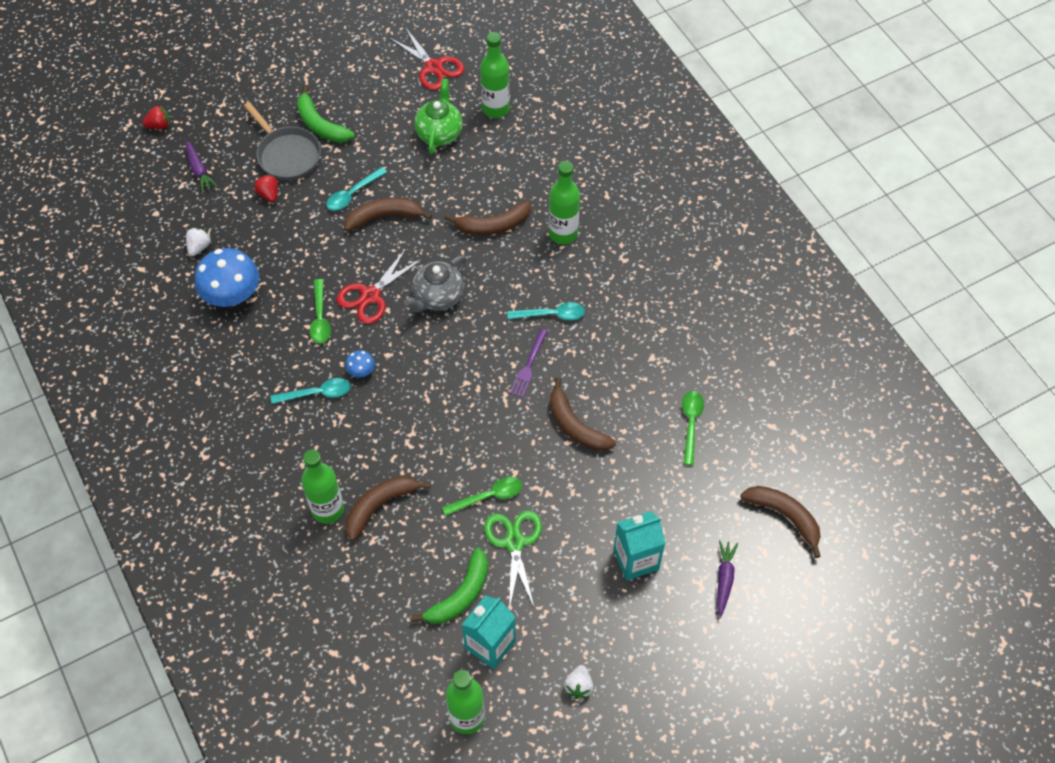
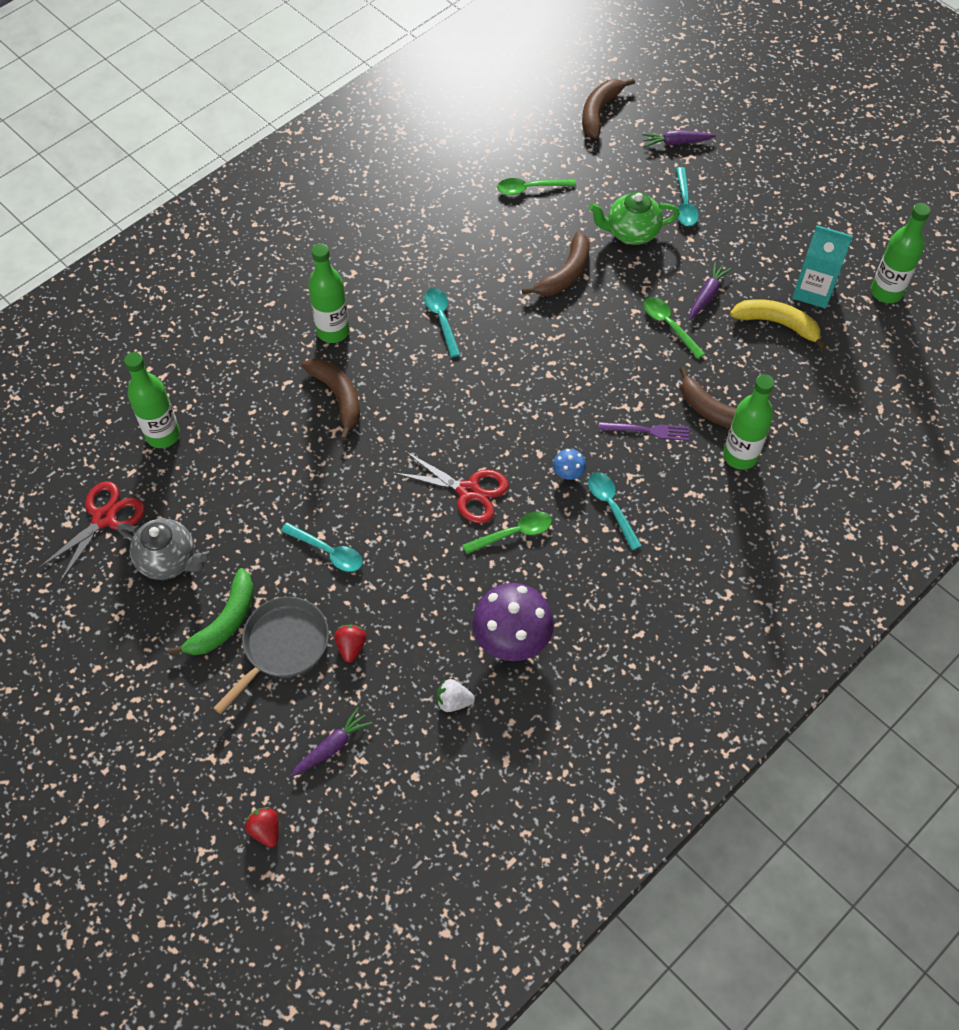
camera: 105 degrees left, 0 degrees up
blue mushroom [195,248,259,307] -> purple mushroom [472,583,554,661]
red strawberry [254,175,278,202] -> red strawberry turned 135 degrees clockwise [334,625,366,663]
brown banana [344,197,432,231] -> none
grey teapot [404,255,467,312] -> grey teapot moved to [117,519,206,580]
green banana [411,547,488,624] -> yellow banana [730,299,827,351]
green teapot [414,78,463,154] -> green teapot moved to [589,192,680,245]
green scissors [484,511,542,610] -> purple carrot [689,262,732,320]
purple fork [510,329,548,398] -> purple fork moved to [599,422,689,441]
white strawberry [564,665,593,699] -> none
turquoise carton [614,511,666,581] -> turquoise spoon [676,167,699,226]

